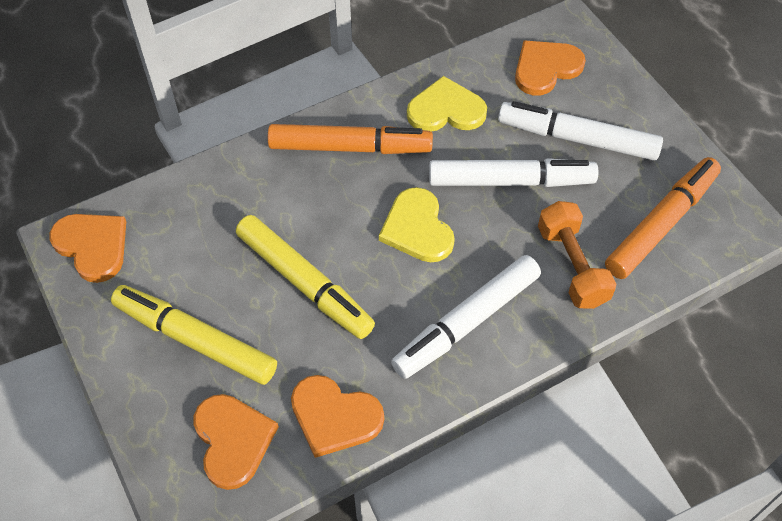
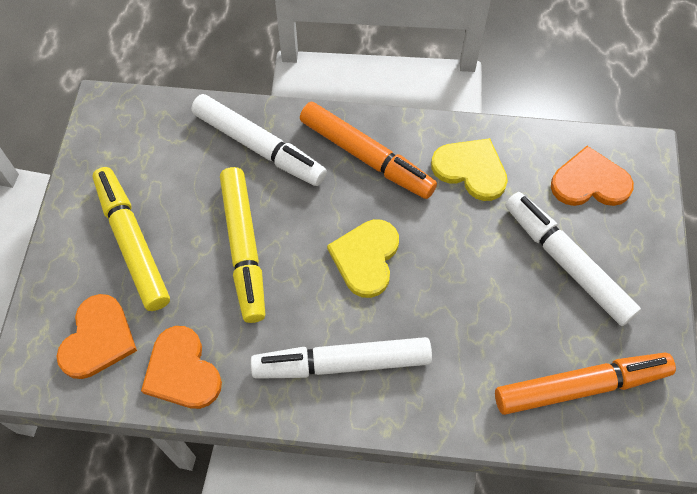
camera: 35 degrees right, 5 degrees up
orange heart [49,214,126,283] -> none
white marker [429,158,598,187] -> white marker moved to [191,94,327,186]
orange dumbbell [538,201,616,309] -> none

